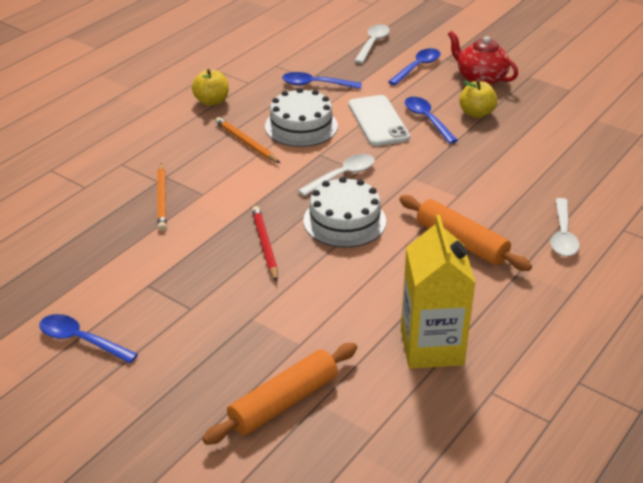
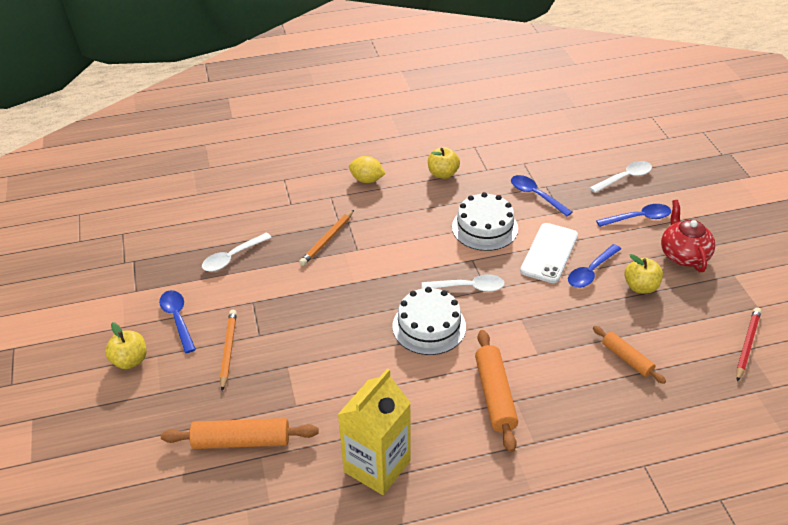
camera: 40 degrees right, 5 degrees up
orange pencil [215,117,280,163] -> orange pencil moved to [220,310,237,391]
red pencil [252,206,278,282] -> red pencil moved to [736,307,761,382]
blue spoon [405,97,458,144] -> blue spoon turned 150 degrees counterclockwise [568,244,621,288]
white spoon [550,198,580,256] -> white spoon moved to [202,232,272,272]
none -> yellow apple [105,322,147,369]
none -> yellow lemon [349,156,386,183]
none -> orange rolling pin [593,326,666,384]

